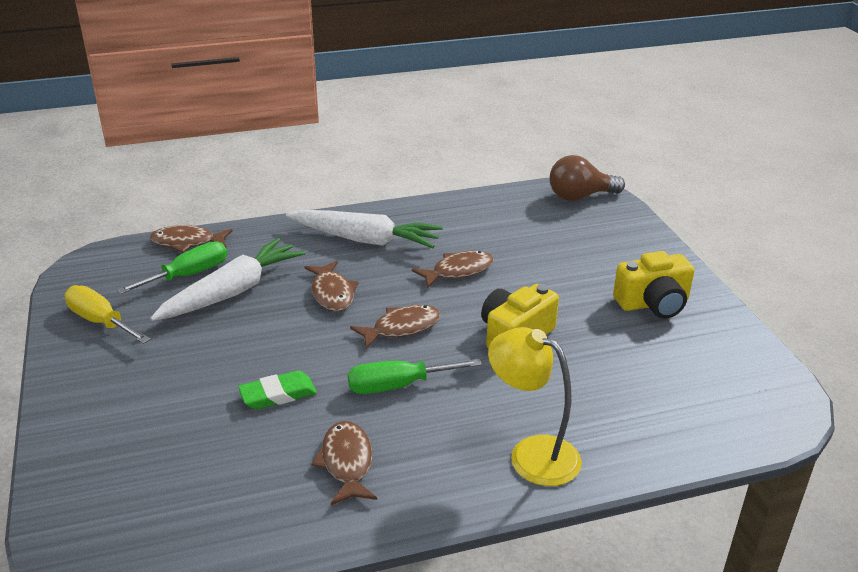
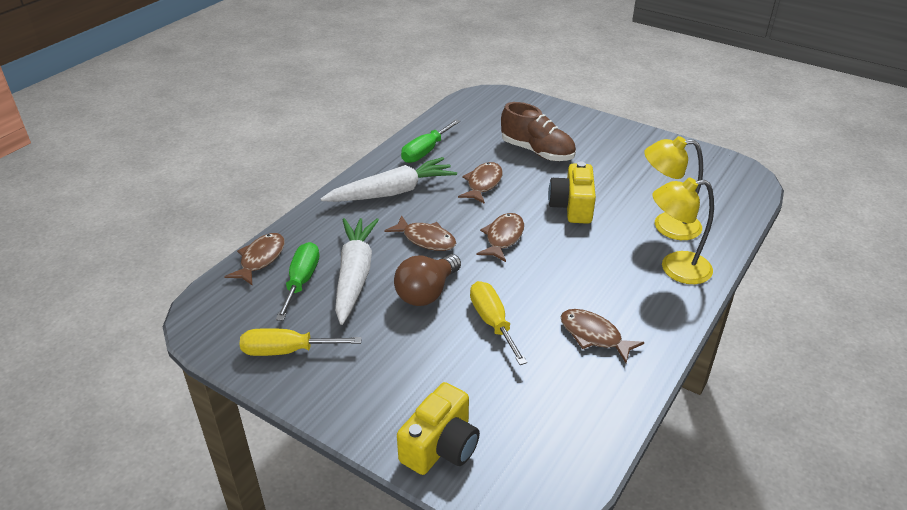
camera: 40 degrees left, 5 degrees up
brown fish [150,225,233,253] -> brown fish turned 150 degrees clockwise [224,233,285,285]
green eraser [238,370,317,410] -> yellow screwdriver [470,281,527,365]
green screwdriver [348,359,482,394] -> green screwdriver moved to [401,119,460,163]
brown light bulb [549,155,625,201] -> brown light bulb moved to [394,254,461,306]
yellow camera [613,251,695,319] -> yellow camera moved to [397,382,480,475]
none -> brown shoe [501,102,576,161]
none -> yellow lamp [644,136,703,240]

